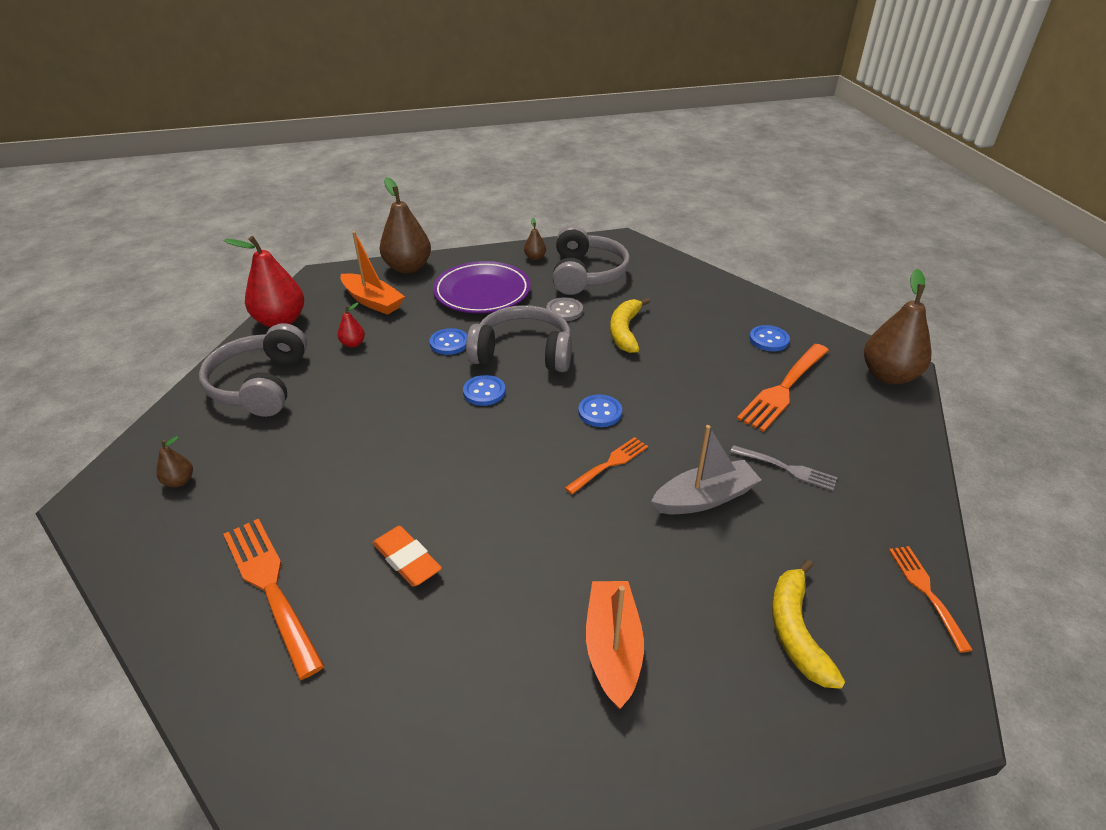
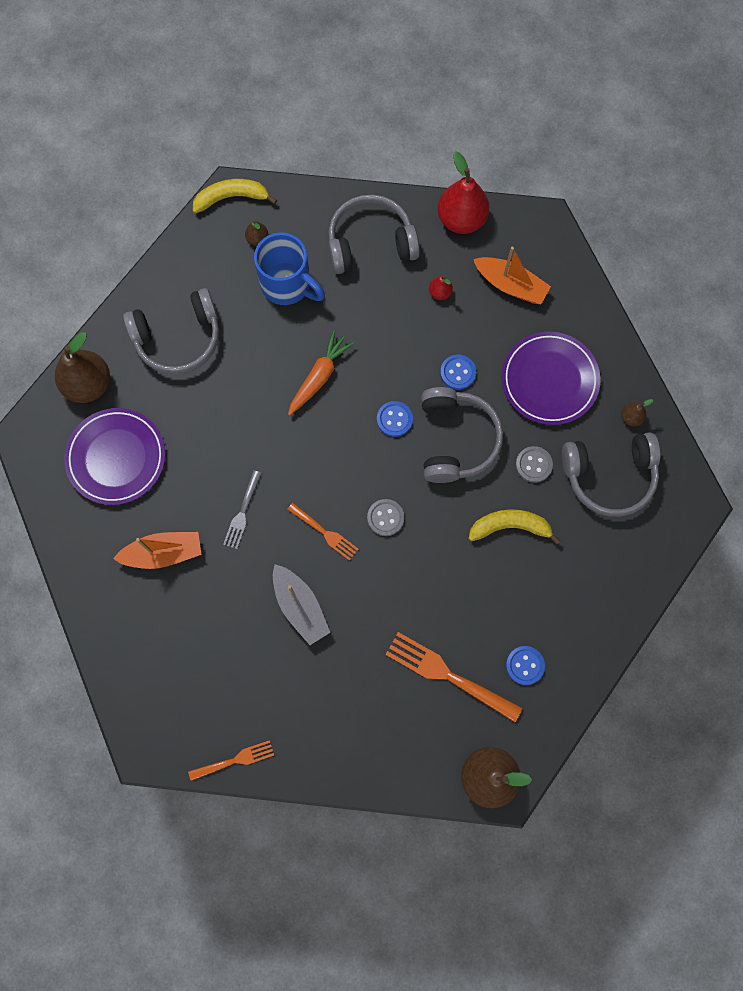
camera: 80 degrees right, 35 degrees up
orange fork [224,518,324,680] -> grey headphones [123,288,219,375]
orange boat [340,231,405,315] -> orange boat turned 90 degrees counterclockwise [473,247,551,304]
orange eraser [372,526,442,587] -> none
brown pear [380,177,431,274] -> brown pear moved to [55,332,110,403]
blue button [578,394,622,427] -> grey button [367,499,404,536]
grey fork [730,445,838,491] -> grey fork moved to [223,470,262,549]
yellow banana [772,560,845,689] -> yellow banana moved to [193,179,277,213]
none -> purple plate [64,408,165,505]
none -> blue mug [254,232,325,305]
none -> orange carrot [288,330,354,416]

